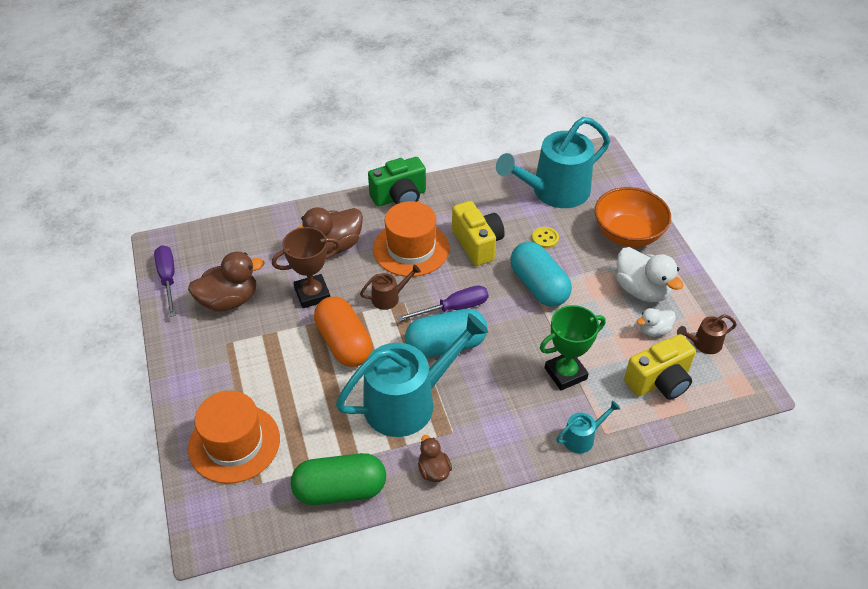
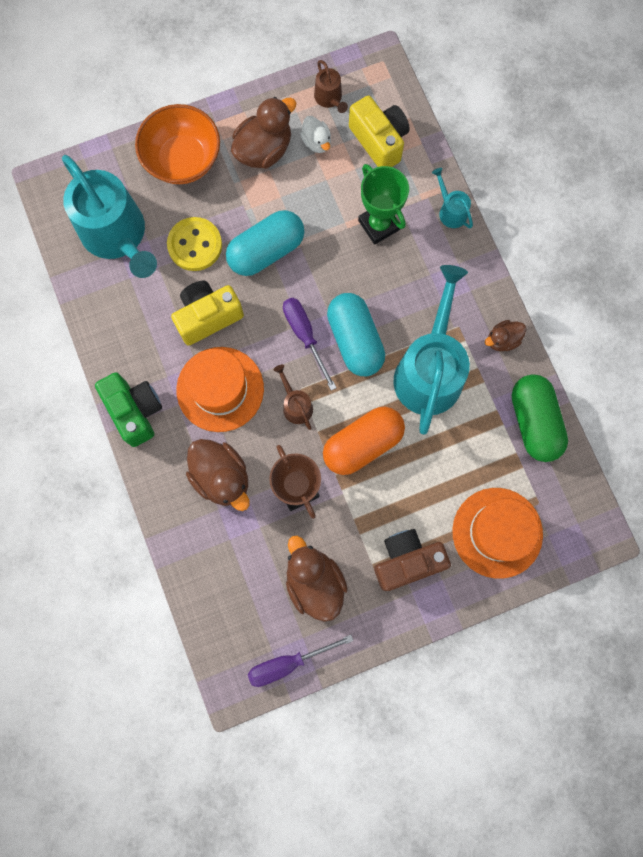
camera: 95 degrees left, 30 degrees up
turquoise watering can [336,313,488,437] -> turquoise watering can turned 45 degrees clockwise [393,265,470,435]
yellow button [532,227,559,249] -> yellow button [167,217,222,271], size x1.80
white duck [616,247,683,302] -> brown duck [231,97,296,169]
none -> brown camera [374,529,451,591]

